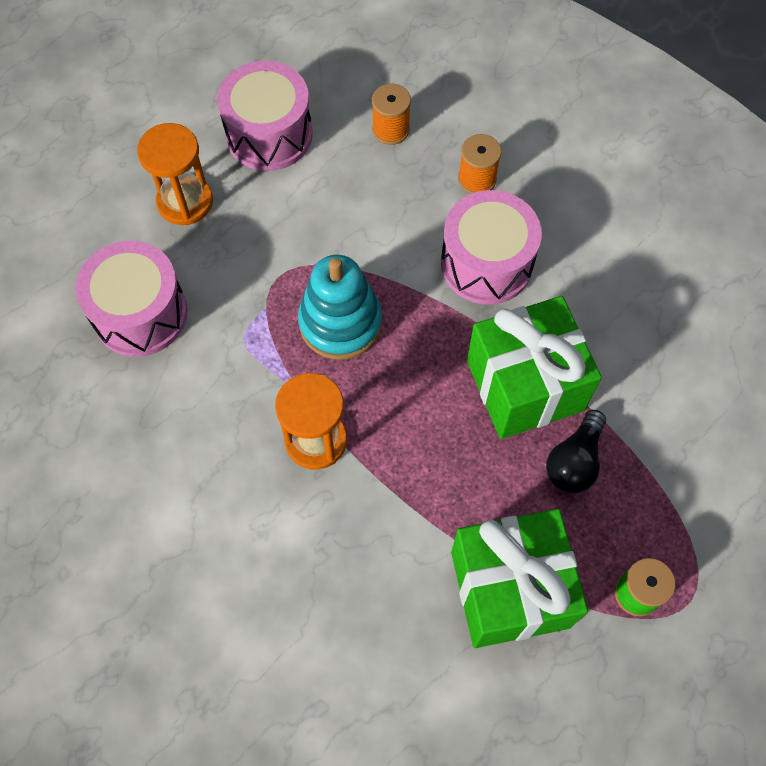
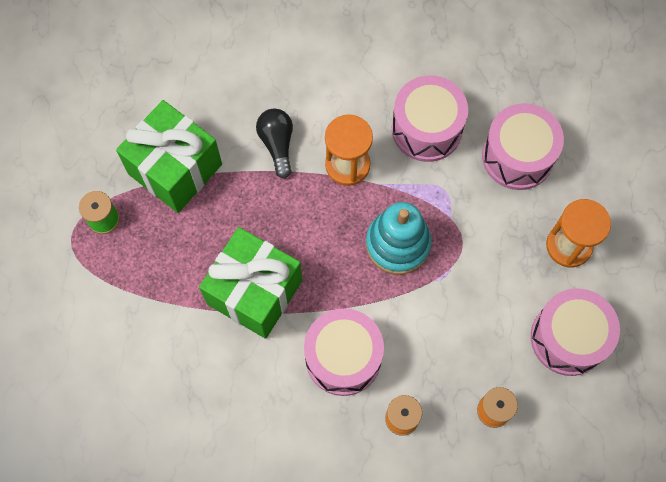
camera: 140 degrees right, 5 degrees up
black light bulb [546,410,606,493] -> black light bulb moved to [256,109,293,179]
none -> pink drum [392,75,468,162]

